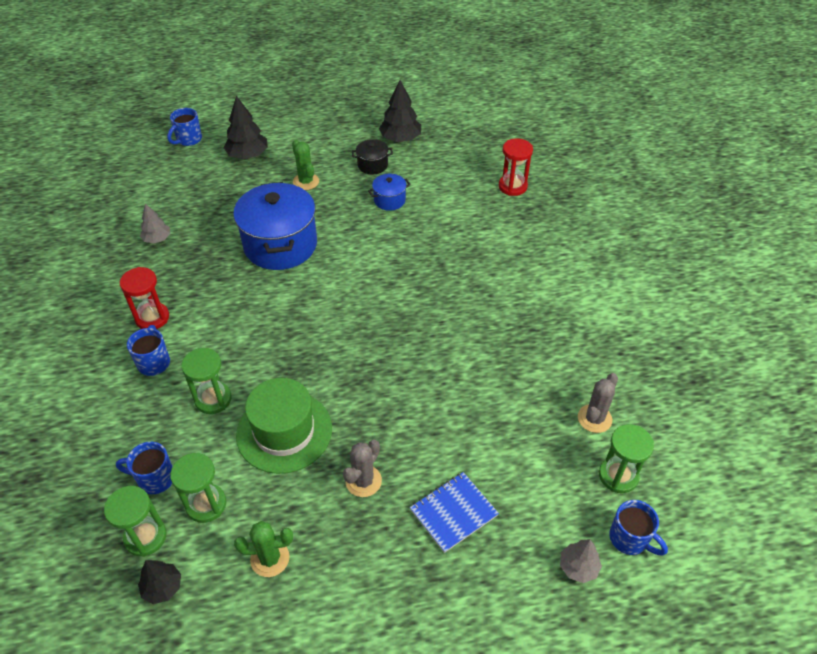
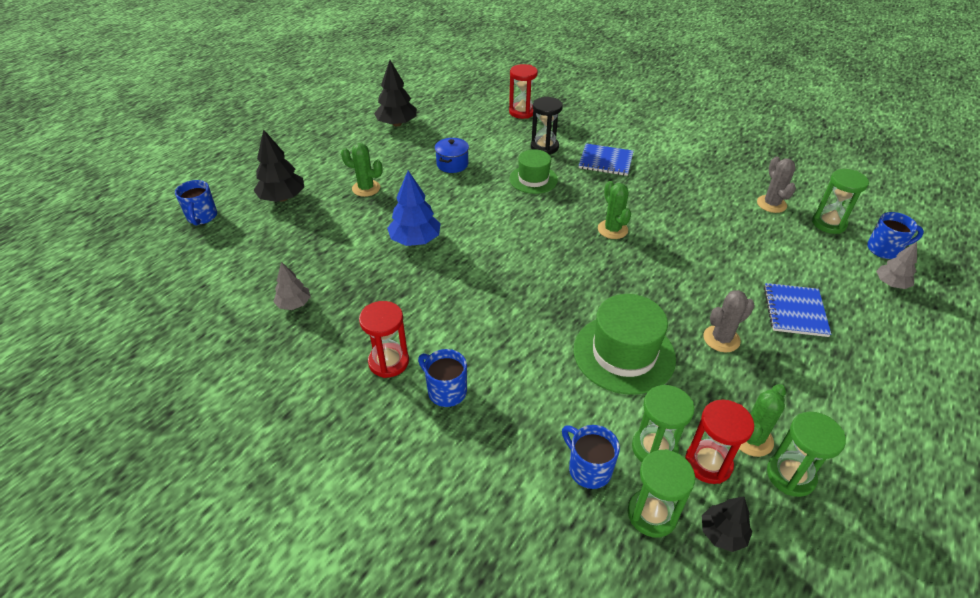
camera: 45 degrees left, 5 degrees down
blue mug [116,442,173,494] -> blue mug turned 90 degrees clockwise [562,425,620,489]
green hourglass [181,348,231,414] -> green hourglass moved to [767,412,846,497]
blue pot [233,182,317,270] -> blue tree [387,170,441,246]
grey cactus [343,440,382,497] -> grey cactus turned 75 degrees clockwise [703,290,755,353]
black pot [352,139,393,174] -> none
none -> green hat [509,149,558,194]
none -> black hourglass [531,97,563,154]
none -> blue notebook [579,143,634,176]
none -> green cactus [598,181,631,239]
none -> red hourglass [685,400,754,484]

